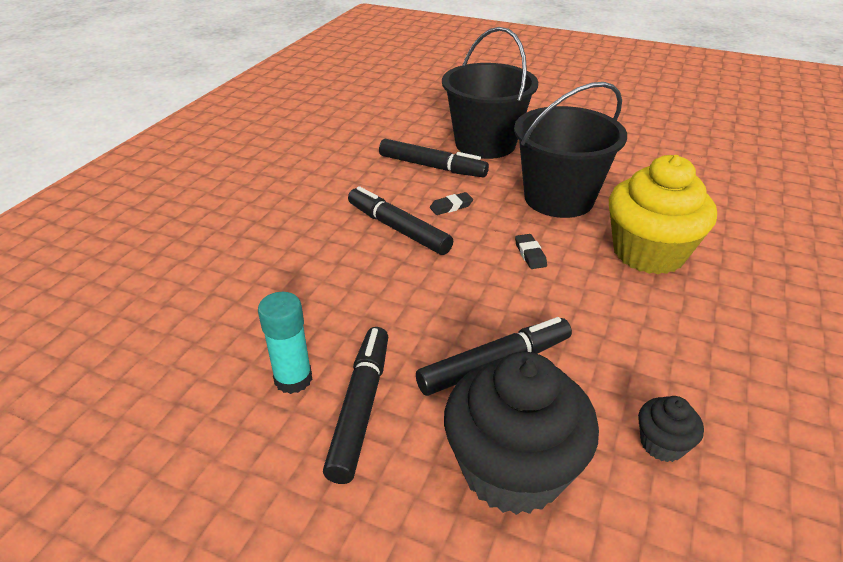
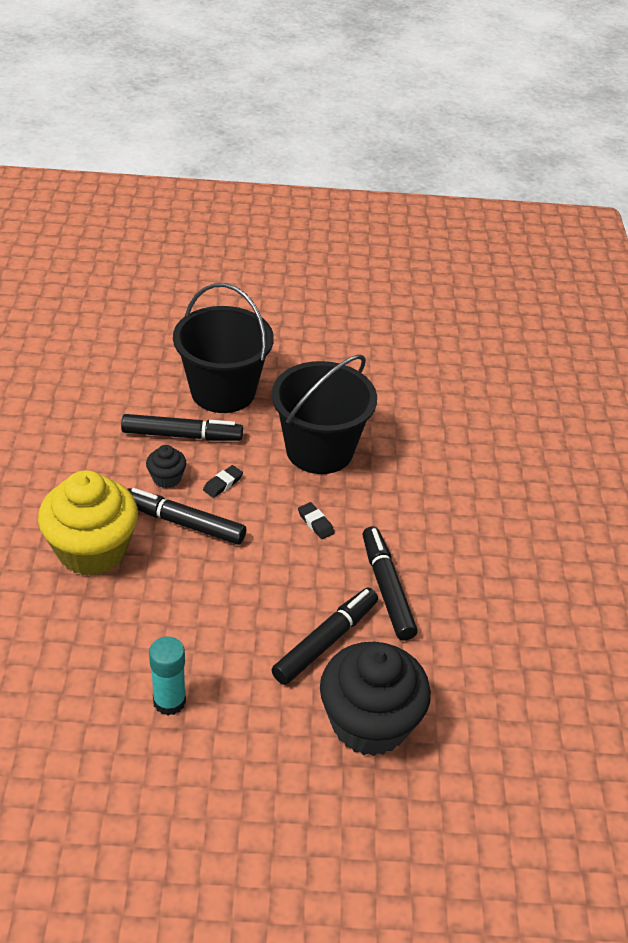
camera: 25 degrees left, 5 degrees up
black marker [323,327,388,484] -> black marker moved to [363,527,418,641]
yellow cupcake [609,155,717,275] -> yellow cupcake moved to [38,470,138,576]
black cupcake [638,396,704,462] -> black cupcake moved to [146,445,186,488]

